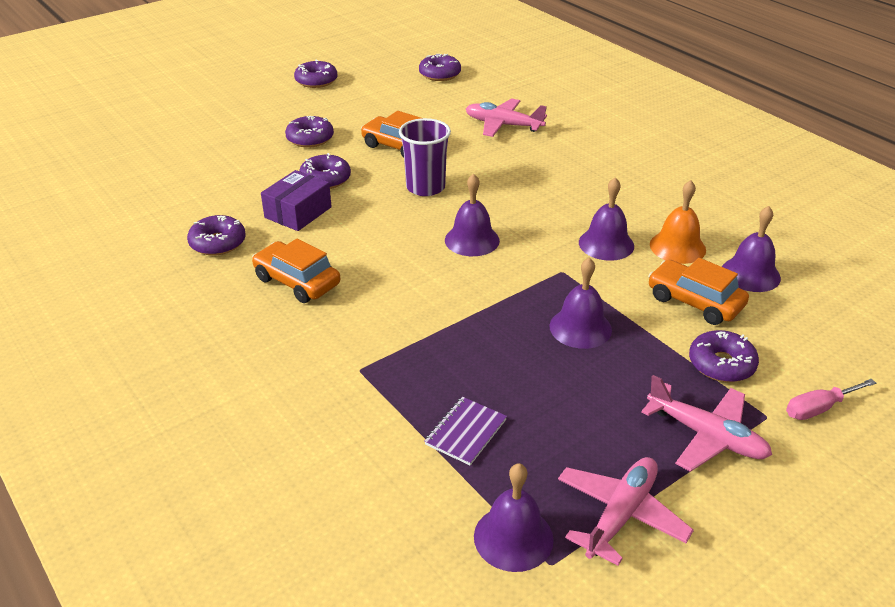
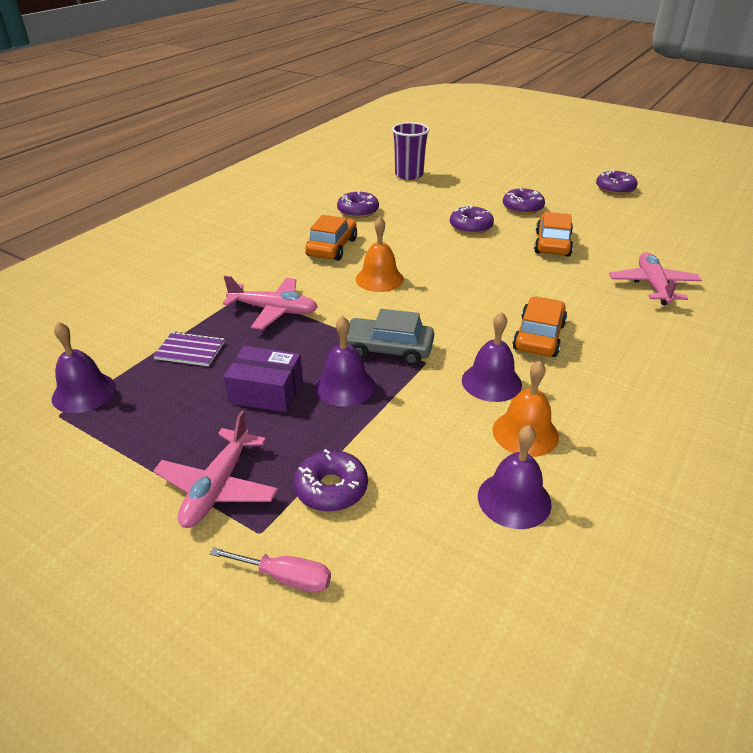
camera: 70 degrees right, 0 degrees up
purple box [261,170,332,231] -> purple box moved to [224,346,303,412]
purple cup [399,118,451,196] -> purple cup moved to [392,122,430,180]
purple donut [419,54,461,81] -> none
purple bell [445,173,500,256] -> none
pink plane [558,457,694,566] -> pink plane moved to [223,276,318,330]
orange car [648,258,749,325] -> orange car moved to [512,297,567,357]
pink screwdriver [786,379,876,420] -> pink screwdriver turned 150 degrees clockwise [210,547,331,593]
none -> grey car [347,309,434,365]
none -> orange bell [356,217,404,292]

